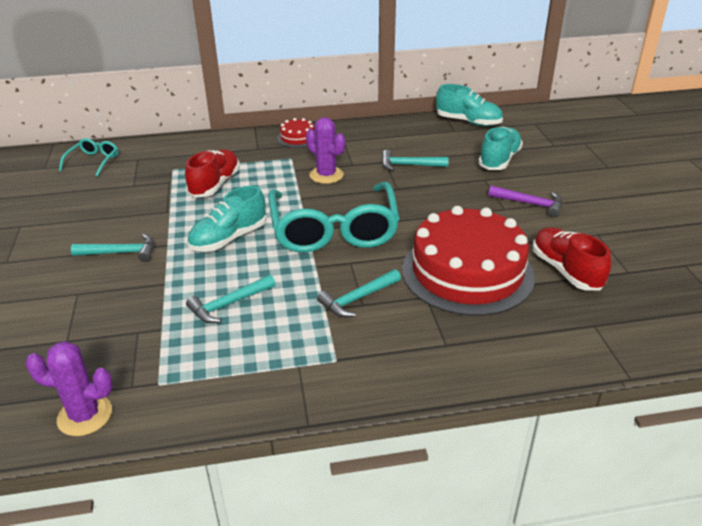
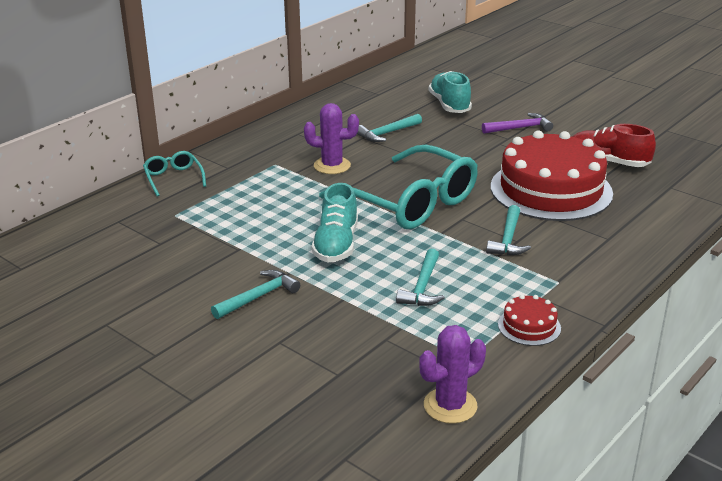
camera: 40 degrees left, 5 degrees down
turquoise glasses [59,138,119,177] -> turquoise glasses moved to [143,151,206,197]
red shoe [185,149,240,198] -> none
red cake [278,118,314,148] -> red cake moved to [498,295,561,346]
turquoise shoe [436,84,503,126] -> none

